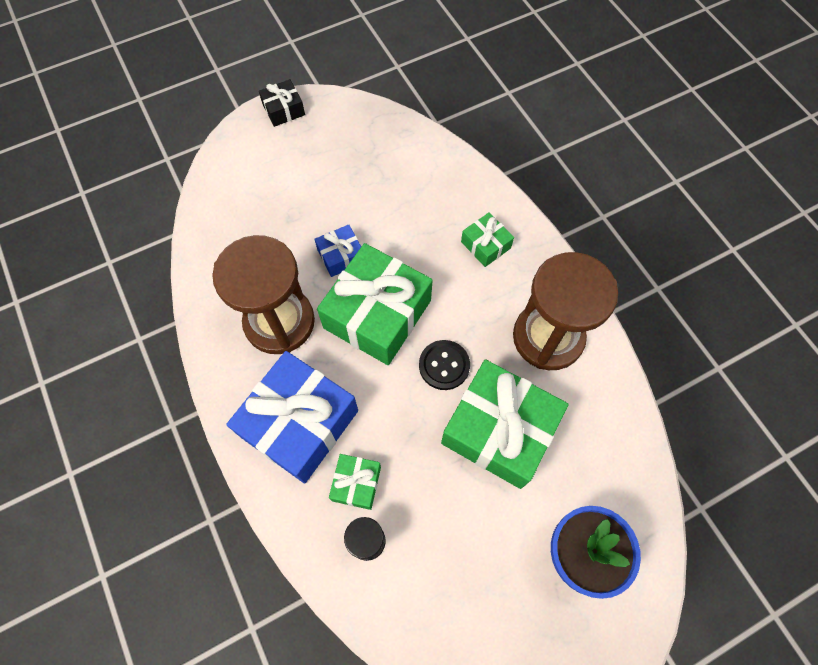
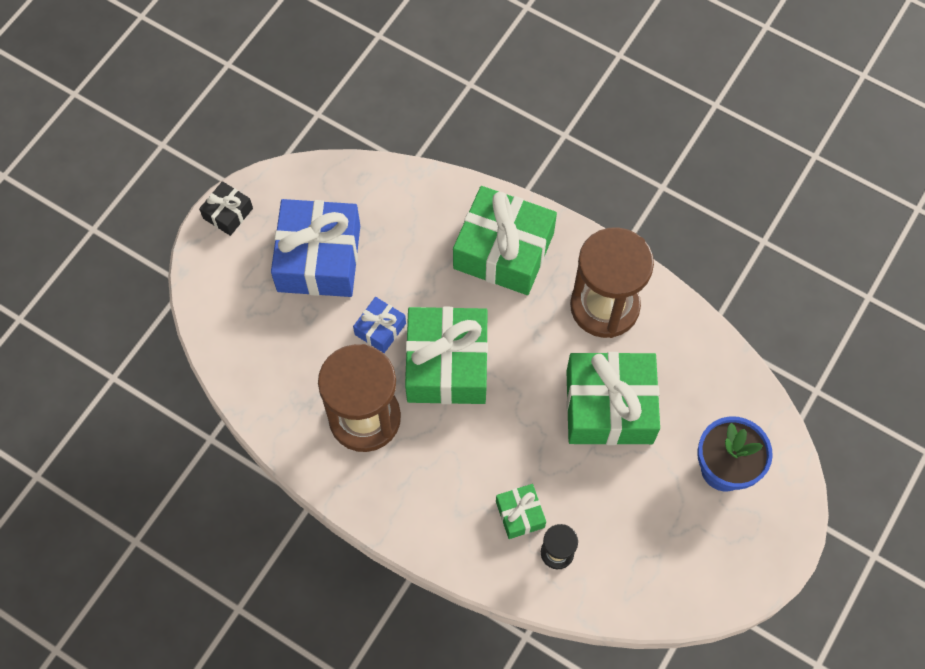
camera: 30 degrees left, 0 degrees up
blue gift [226,351,358,484] -> blue gift moved to [271,199,360,297]
black button [419,340,470,390] -> none
green gift [461,212,514,267] -> green gift [453,186,557,295], size x2.11

